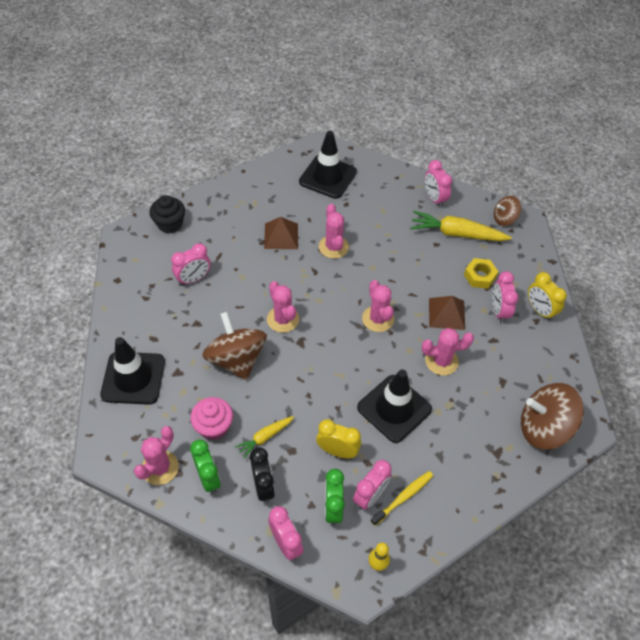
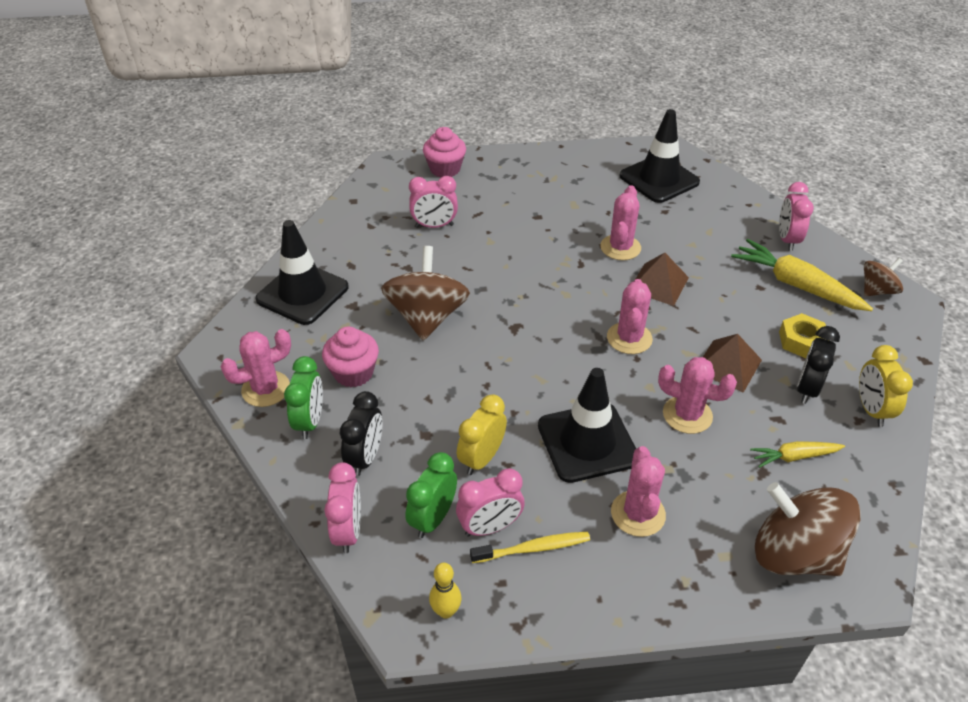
camera: 30 degrees right, 10 degrees down
black cupcake [149,195,185,233] -> pink cupcake [423,127,466,178]
yellow carrot [235,416,294,459] -> yellow carrot moved to [750,441,845,468]
brown pyramid [264,217,298,249] -> brown pyramid moved to [635,253,689,306]
pink cactus [267,281,299,333] -> pink cactus moved to [611,446,666,537]
yellow clock [316,419,361,458] -> yellow clock turned 105 degrees counterclockwise [457,394,507,475]
pink clock [492,271,519,323] -> black clock [797,326,840,404]
brown spinning top [494,196,521,226] -> brown spinning top turned 135 degrees clockwise [864,258,903,296]

